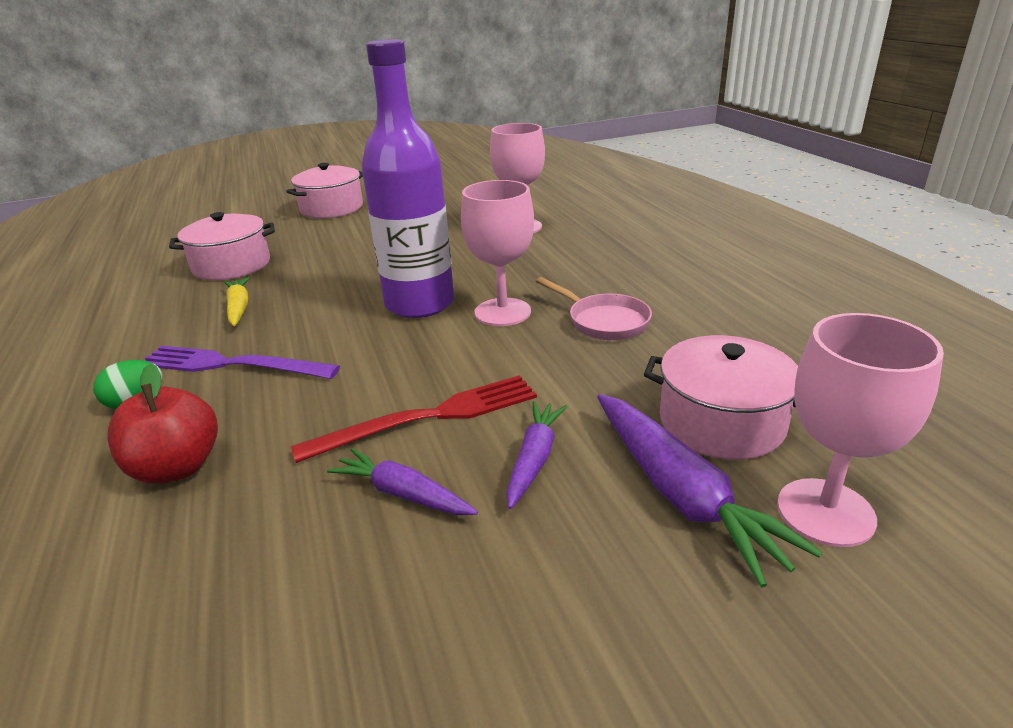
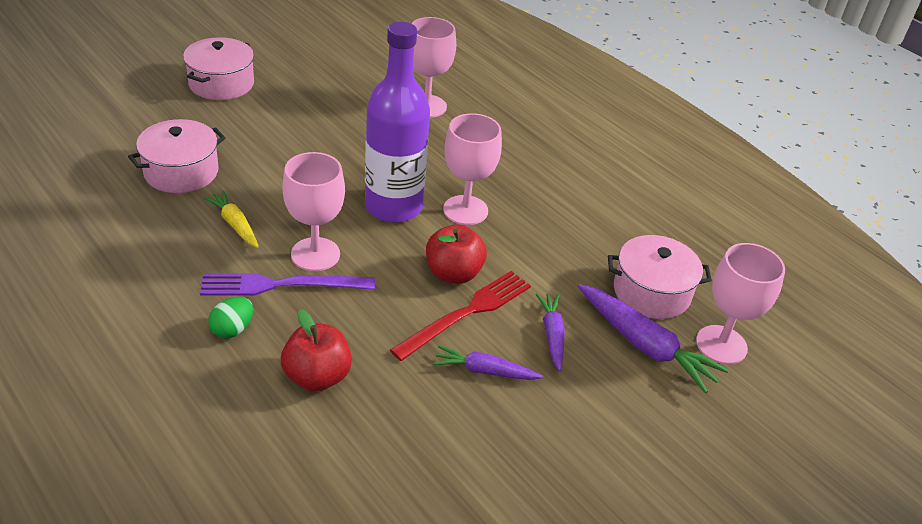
camera: 25 degrees left, 10 degrees up
pink pan [535,277,652,340] -> none
none -> pink goblet [282,152,345,271]
none -> red apple [426,224,487,284]

